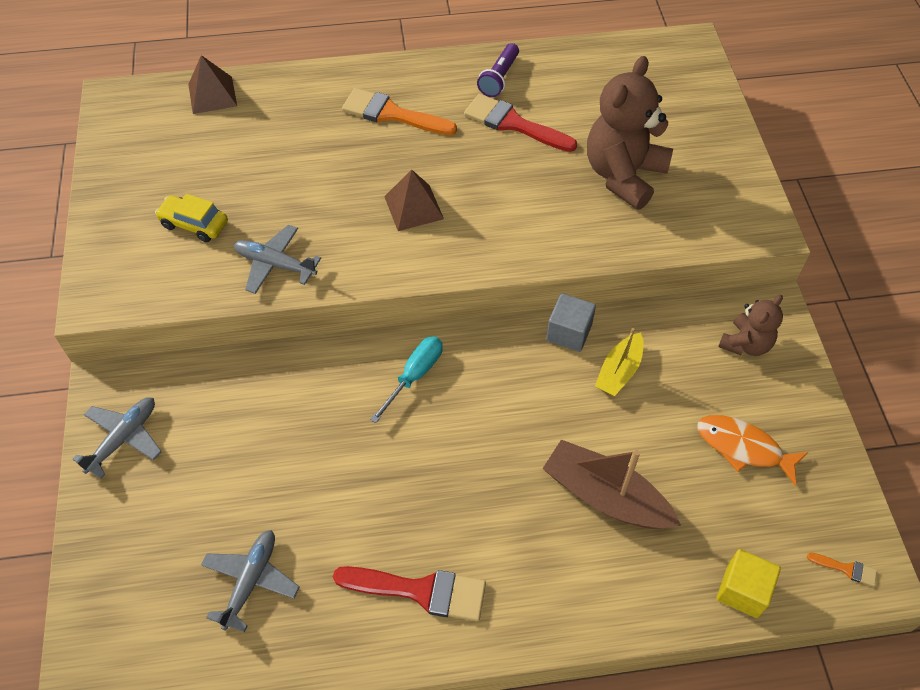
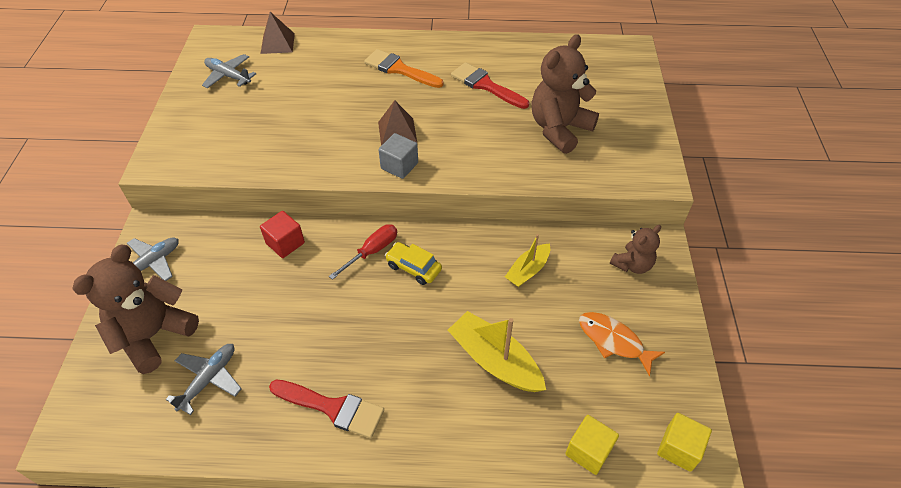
camera: 10 degrees right, 5 degrees down
yellow car [155,194,228,242] -> yellow car moved to [385,242,442,285]
grey plane [234,225,321,294] -> grey plane moved to [202,54,256,88]
turquoise screwdriver [370,336,443,423] -> red screwdriver [329,224,397,280]
purple flashlight [477,43,519,97] -> none
brown boat [542,440,681,529] -> yellow boat [448,311,546,392]
grey cube [546,293,596,352] -> grey cube moved to [379,133,418,179]
orange brush [807,552,877,587] -> yellow cube [657,413,712,472]
none -> brown teddy bear [72,245,199,374]
none -> red cube [260,211,305,258]

